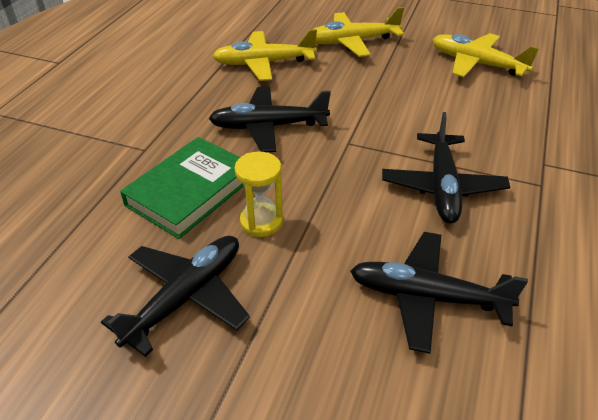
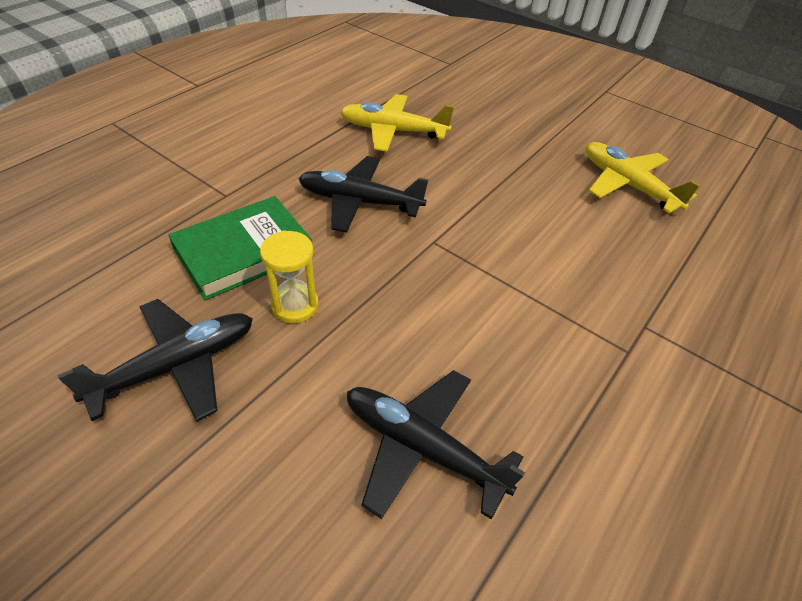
camera: 15 degrees right, 5 degrees up
yellow plane [314,7,404,57] -> none
black plane [382,112,510,224] -> none

